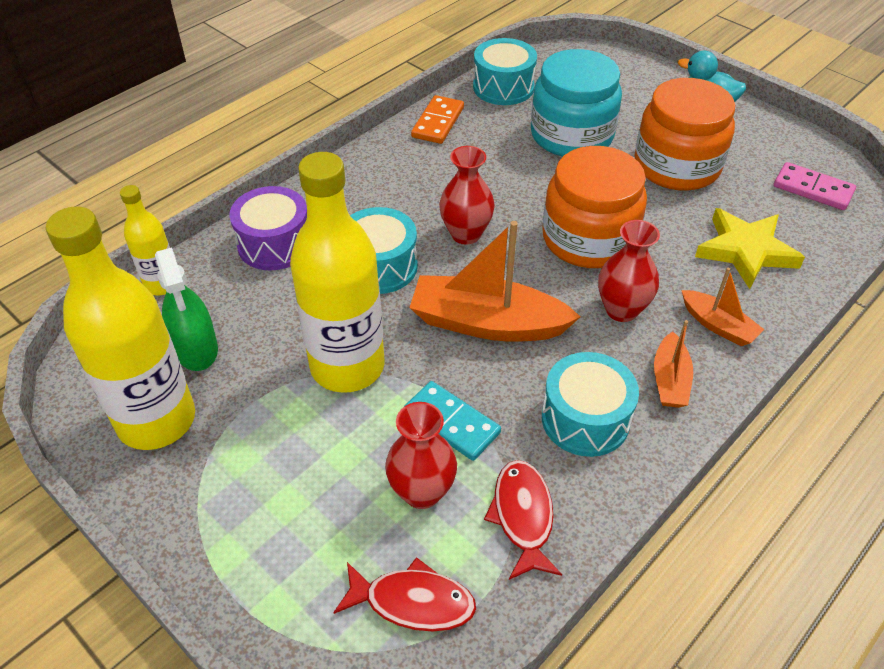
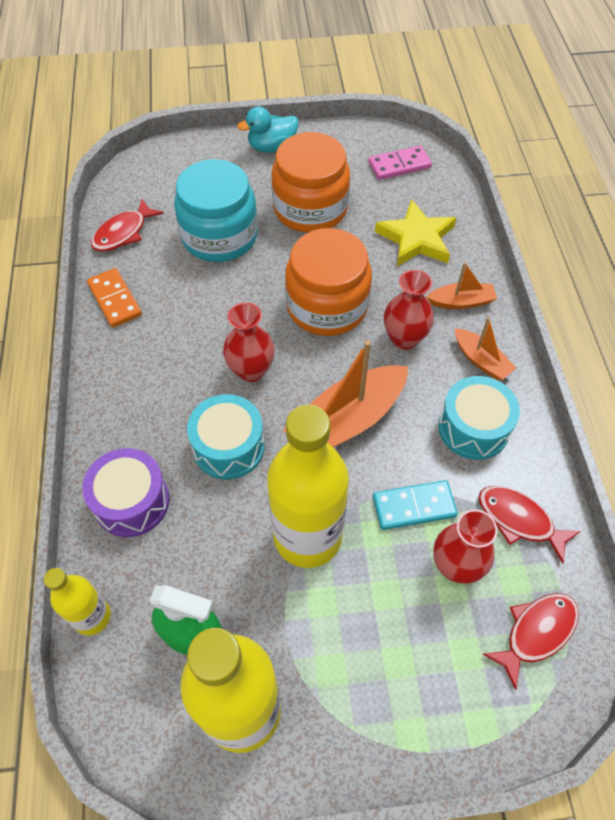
camera: 50 degrees left, 10 degrees up
turquoise drum [473,38,537,105] -> red fish [91,199,164,252]

